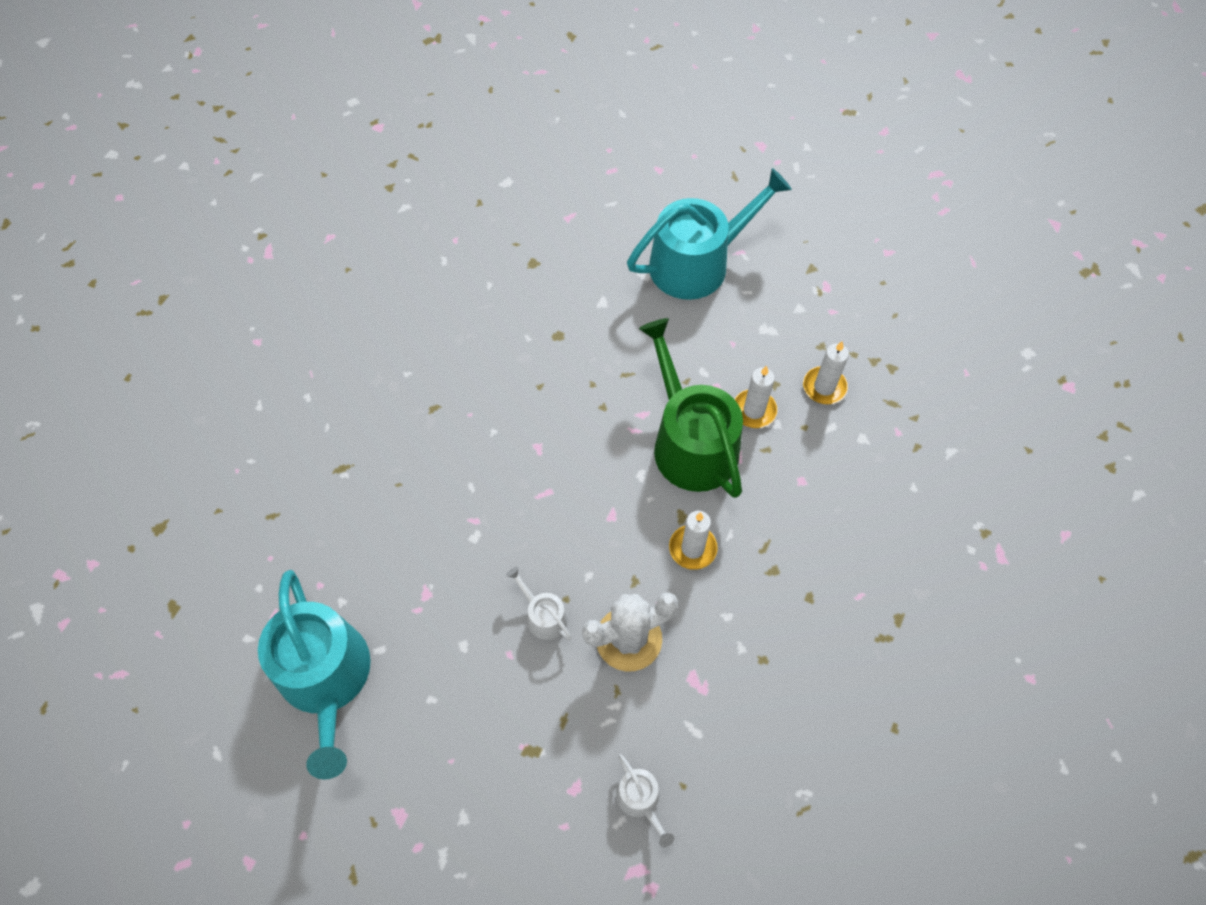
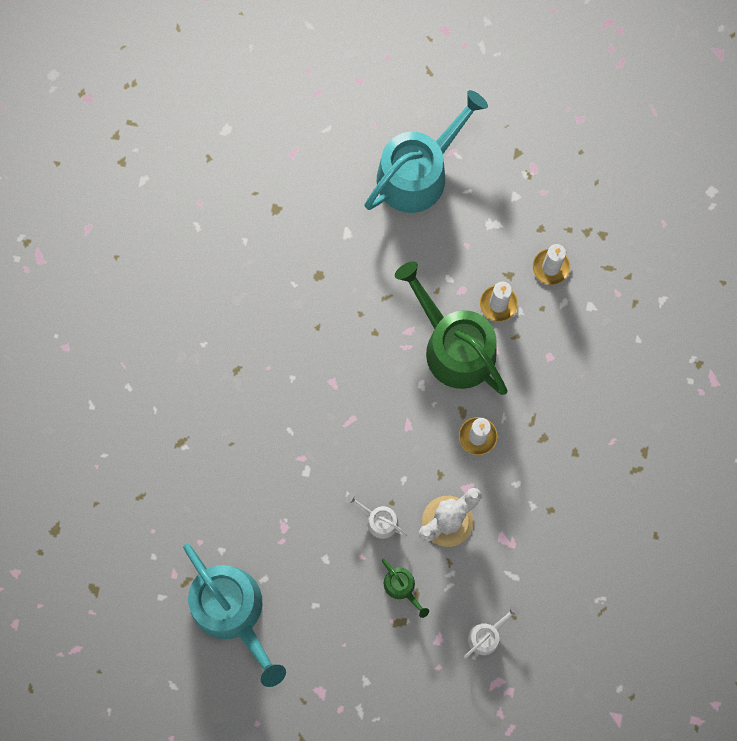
camera: 15 degrees left, 15 degrees up
white watering can [616,754,674,847] -> white watering can turned 90 degrees counterclockwise [464,605,519,659]
none -> green watering can [382,559,429,618]

